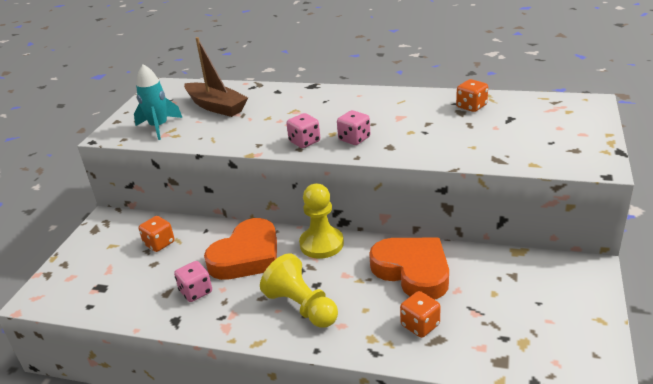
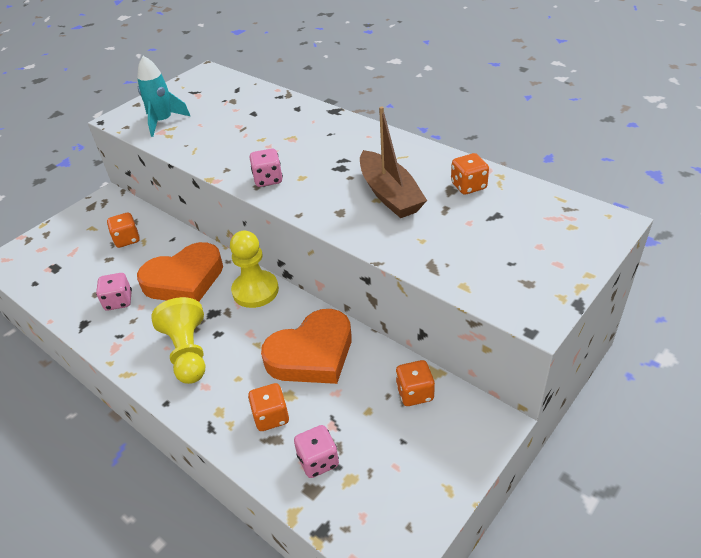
camera: 25 degrees right, 10 degrees up
brown boat [184,37,248,117] -> brown boat moved to [360,106,427,218]
pink dice [337,110,370,145] -> pink dice moved to [294,425,339,478]
orange heart [369,238,449,300] -> orange heart turned 75 degrees clockwise [261,309,352,384]
none -> orange dice [396,360,435,406]

